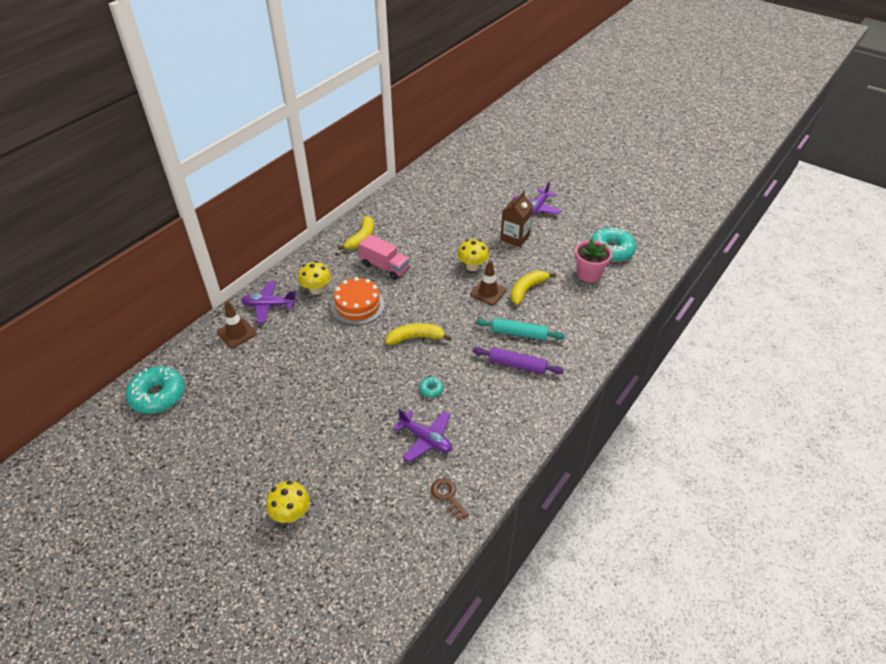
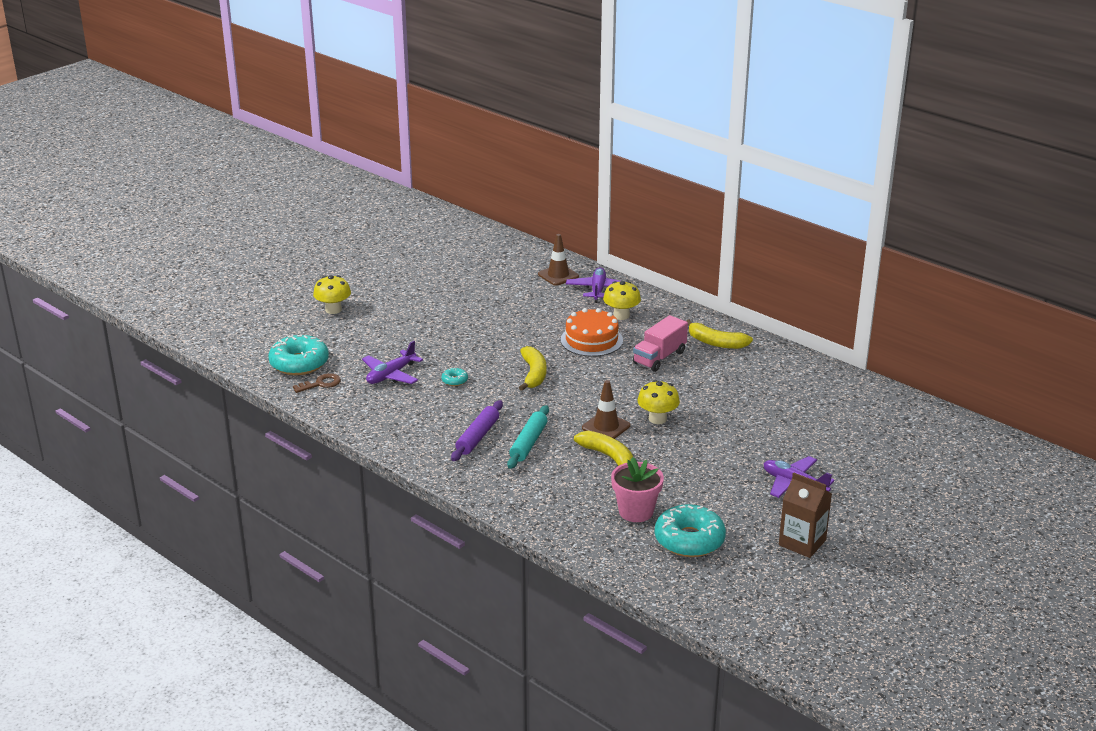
camera: 95 degrees right, 15 degrees down
turquoise donut [126,366,185,414] -> turquoise donut moved to [268,335,329,375]
brown carton [500,191,533,247] -> brown carton moved to [779,473,832,558]

